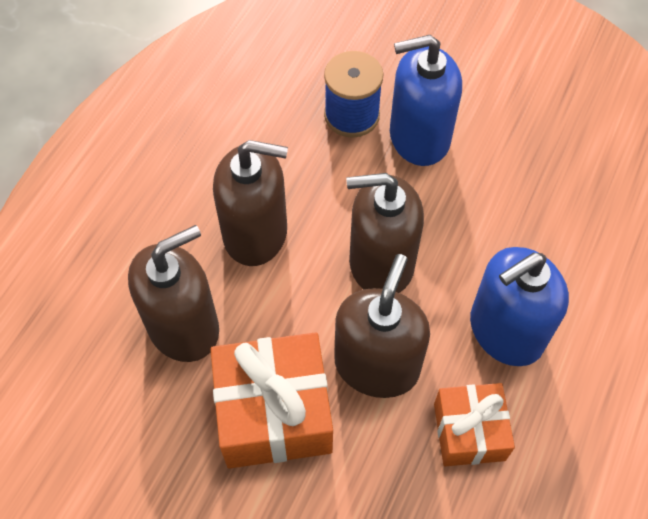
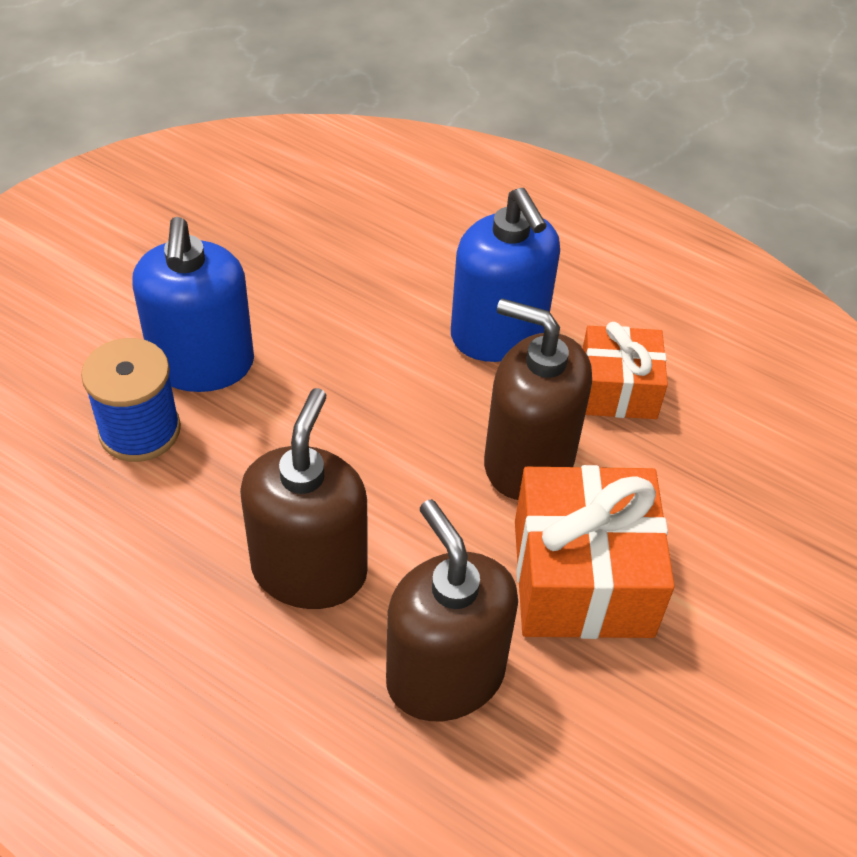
camera: 85 degrees left, 10 degrees down
brown soap dispenser [346,173,424,293] -> none

